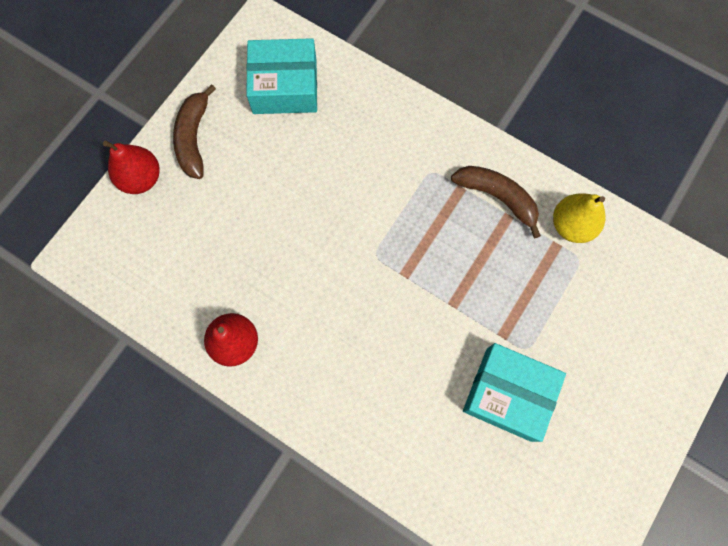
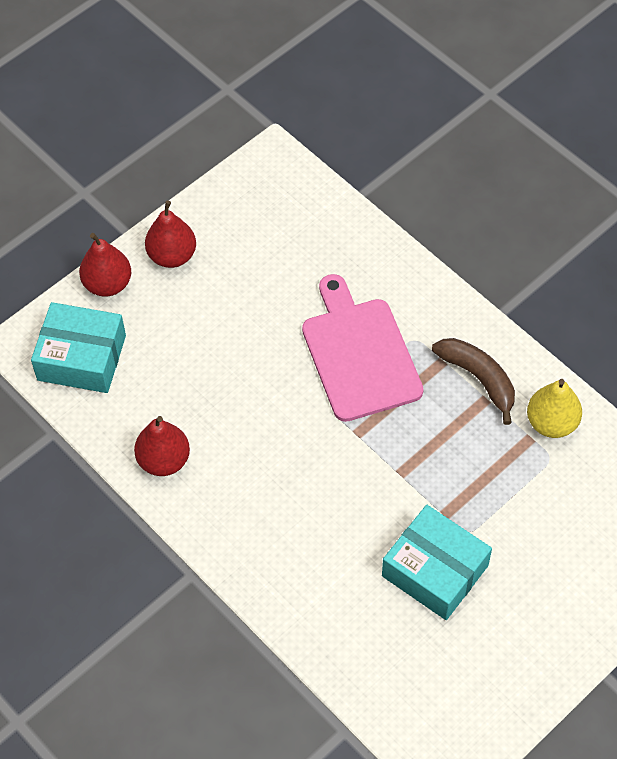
camera: 15 degrees right, 15 degrees down
brown banana [173,84,216,179] -> red pear [145,201,196,268]
turquoise box [246,38,317,114] -> turquoise box moved to [31,302,126,393]
none -> pink cutting board [302,274,424,422]

